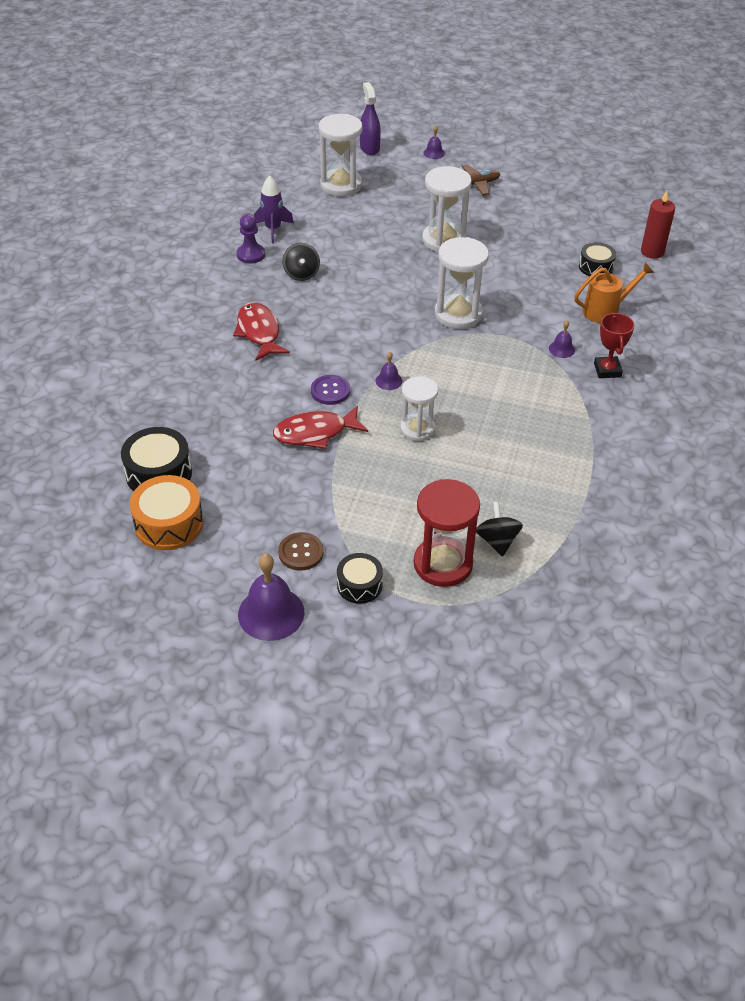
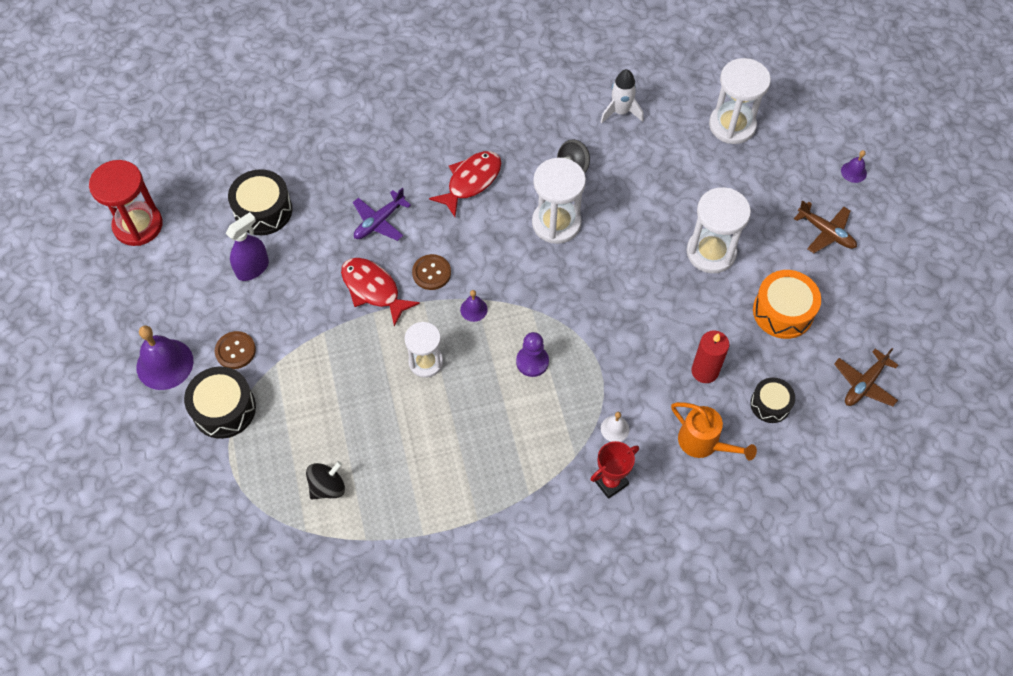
camera: 60 degrees right, 15 degrees up
orange drum [129,475,203,550] -> orange drum moved to [753,270,821,339]
purple pawn [237,214,265,264] -> purple pawn moved to [516,332,549,377]
purple rocket [254,176,294,243] -> white rocket [601,69,644,123]
purple button [311,375,350,405] -> brown button [412,254,451,290]
black drum [337,553,383,604] -> black drum [184,367,256,439], size x1.57
purple spray bottle [360,82,381,155] -> purple spray bottle moved to [226,212,269,281]
red hourglass [414,479,480,587] -> red hourglass moved to [89,160,163,246]
white hourglass [435,237,489,329] -> white hourglass moved to [532,158,586,244]
purple bell [549,320,575,358] -> white bell [601,412,629,442]
red candle [641,191,675,259] -> red candle moved to [691,330,729,383]
none -> purple plane [353,188,411,241]
none -> brown plane [834,348,898,407]

